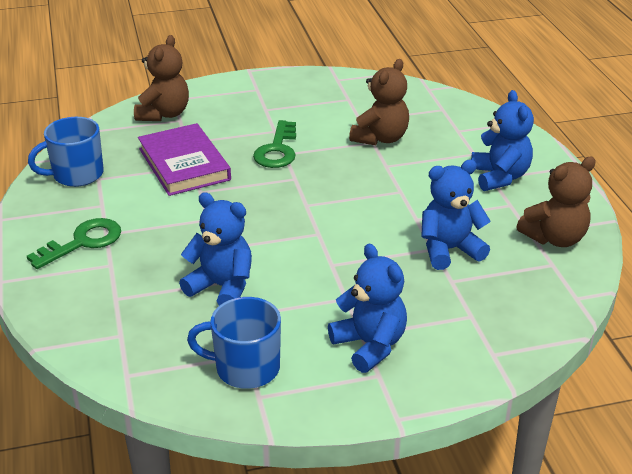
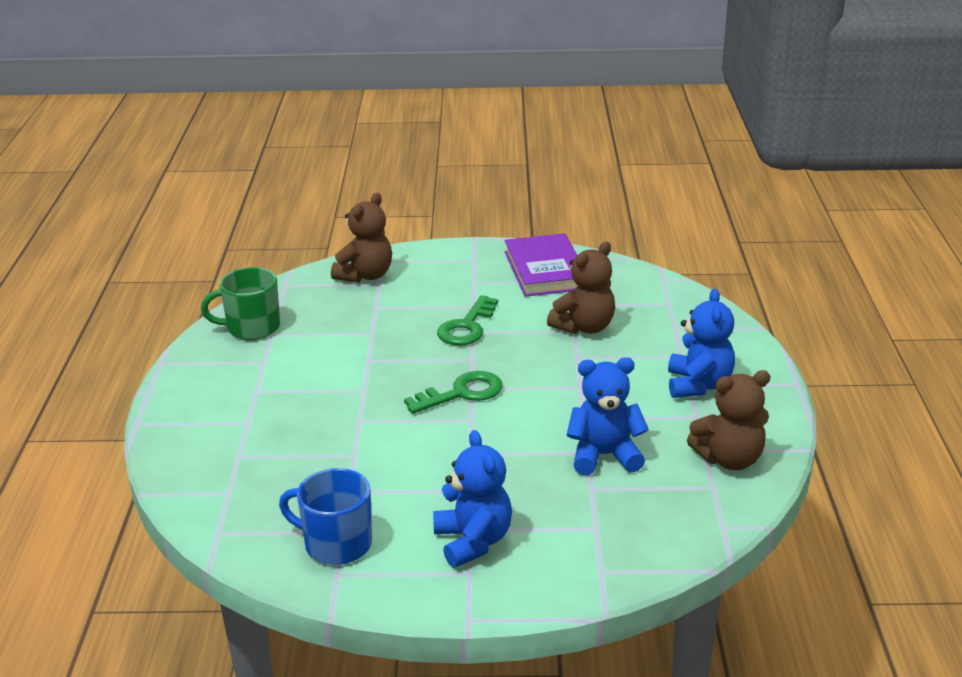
camera: 15 degrees right, 5 degrees down
green key [27,218,121,269] -> green key moved to [404,371,503,414]
blue mug [28,117,104,187] -> green mug [201,267,280,340]
purple book [138,123,231,196] -> purple book moved to [505,233,578,297]
blue teddy bear [179,192,252,306] -> none

